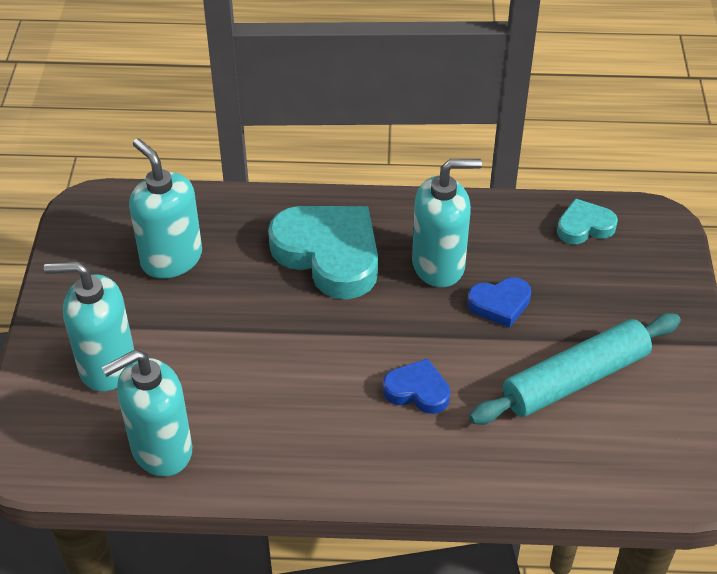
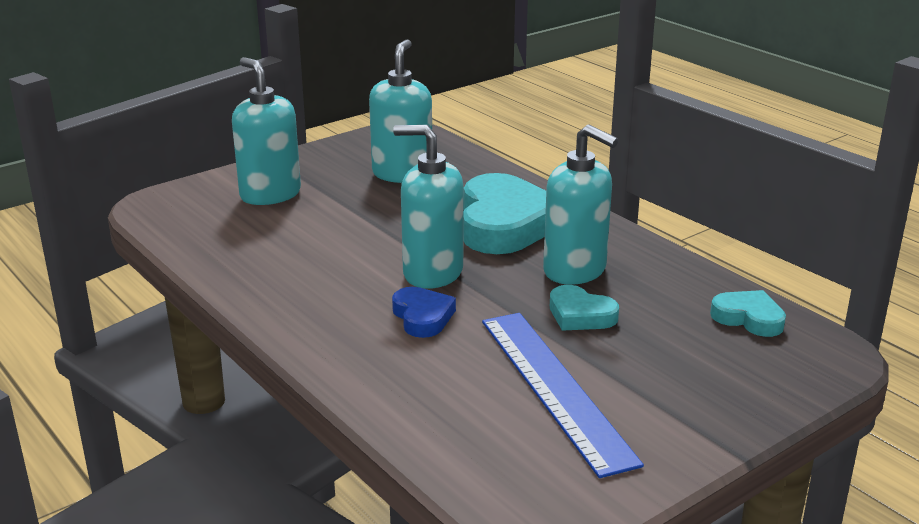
camera: 50 degrees right, 20 degrees down
turquoise soap dispenser [101,350,192,477] -> turquoise soap dispenser moved to [393,125,464,289]
blue heart [467,277,531,328] -> turquoise heart [550,285,619,331]
turquoise rolling pin [469,313,681,425] -> blue ruler [482,313,644,478]

